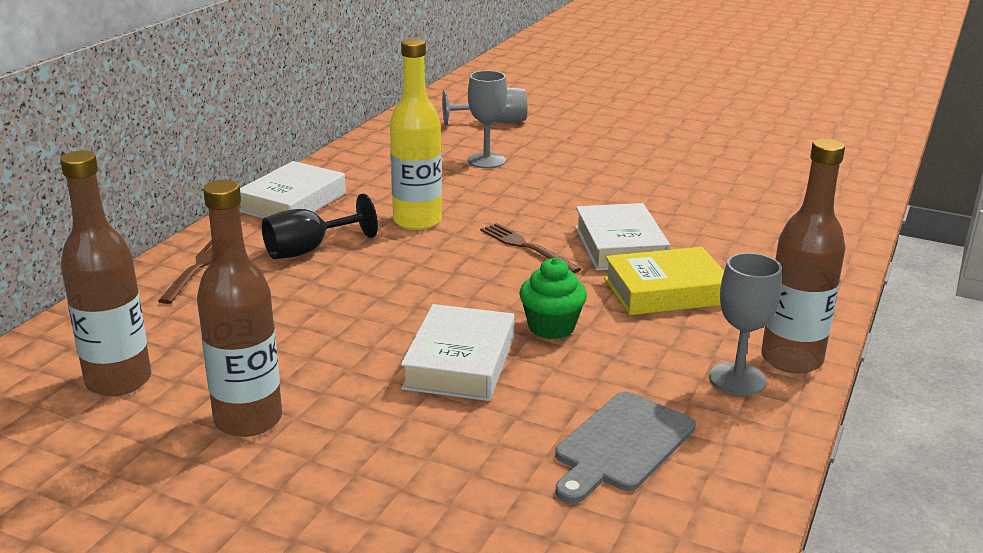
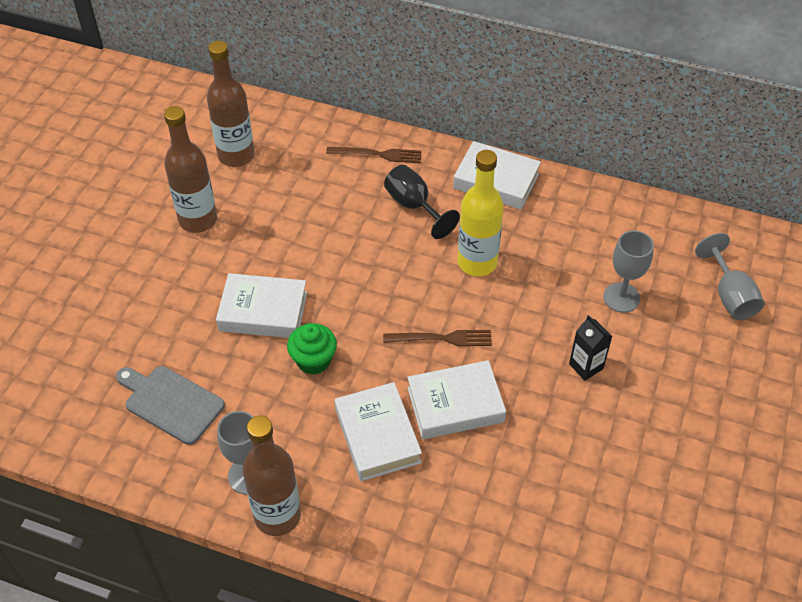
camera: 85 degrees right, 25 degrees up
brown fork [480,223,581,274] -> brown fork turned 45 degrees clockwise [383,330,492,346]
yellow book [604,247,724,315] -> white book [335,382,422,481]
none -> black carton [569,315,613,381]

